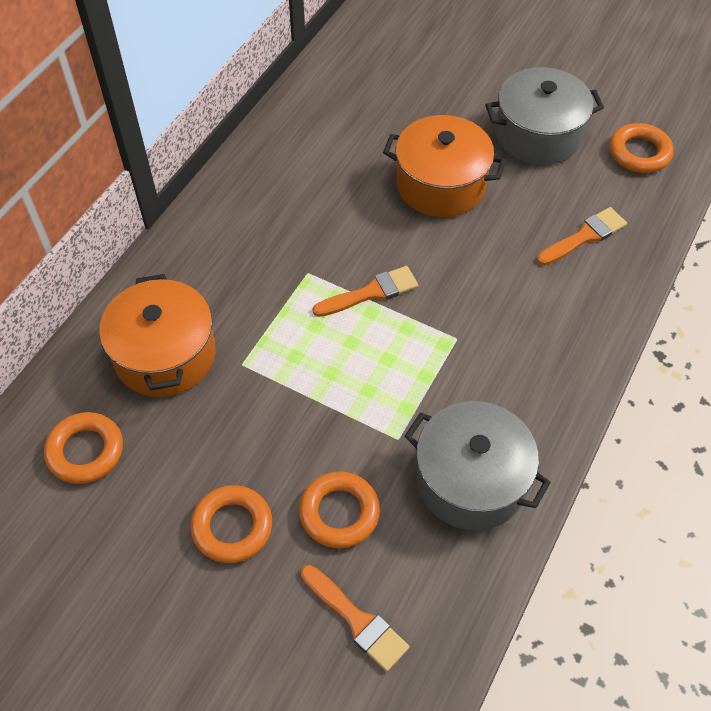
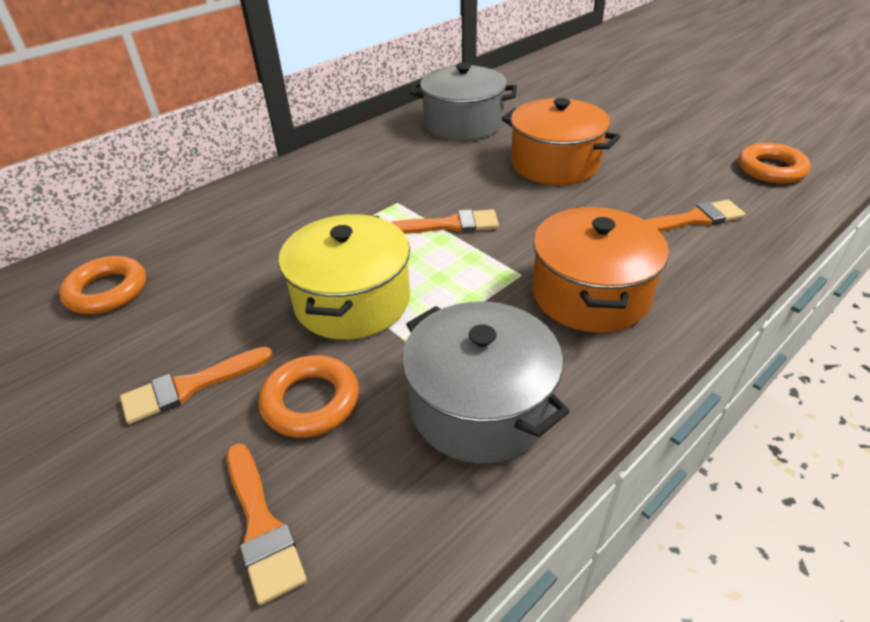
camera: 20 degrees right, 15 degrees down
orange pot [99,274,216,397] -> orange pot moved to [532,207,669,333]
orange ring [190,485,272,563] -> orange brush [120,347,273,424]
grey pot [486,67,604,165] -> grey pot moved to [410,63,517,141]
none -> yellow pot [279,214,410,340]

